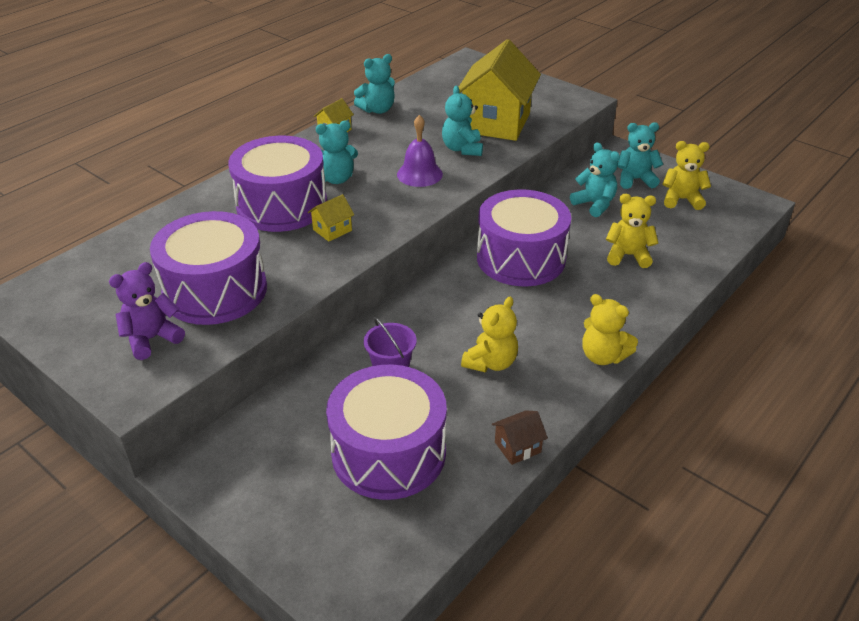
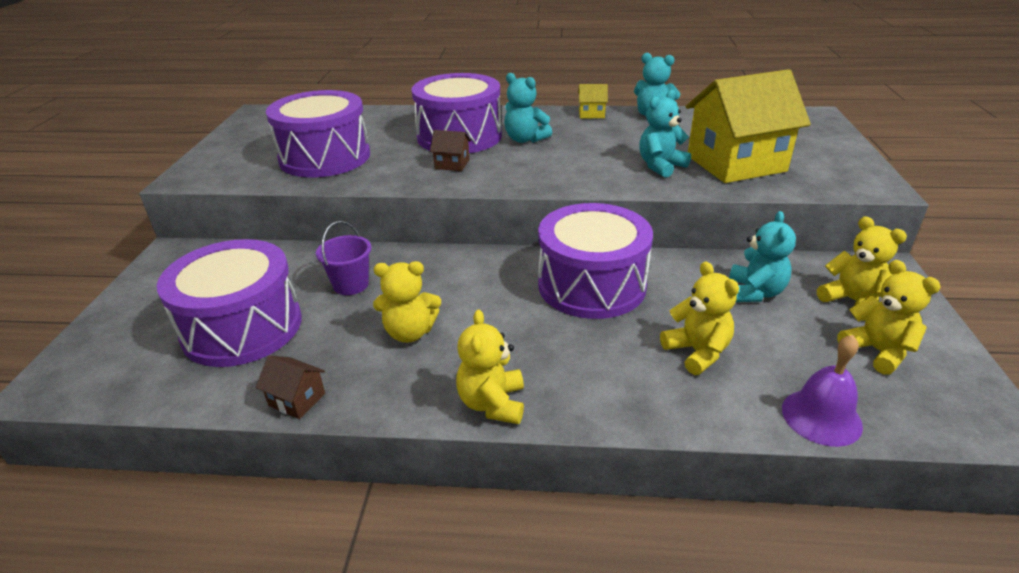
camera: 55 degrees right, 5 degrees down
purple teddy bear [109,262,185,360] -> none
yellow house [308,194,354,242] -> brown house [430,130,471,171]
purple bell [397,115,443,187] -> purple bell moved to [782,335,863,447]
turquoise teddy bear [617,122,663,189] -> yellow teddy bear [817,216,907,321]

